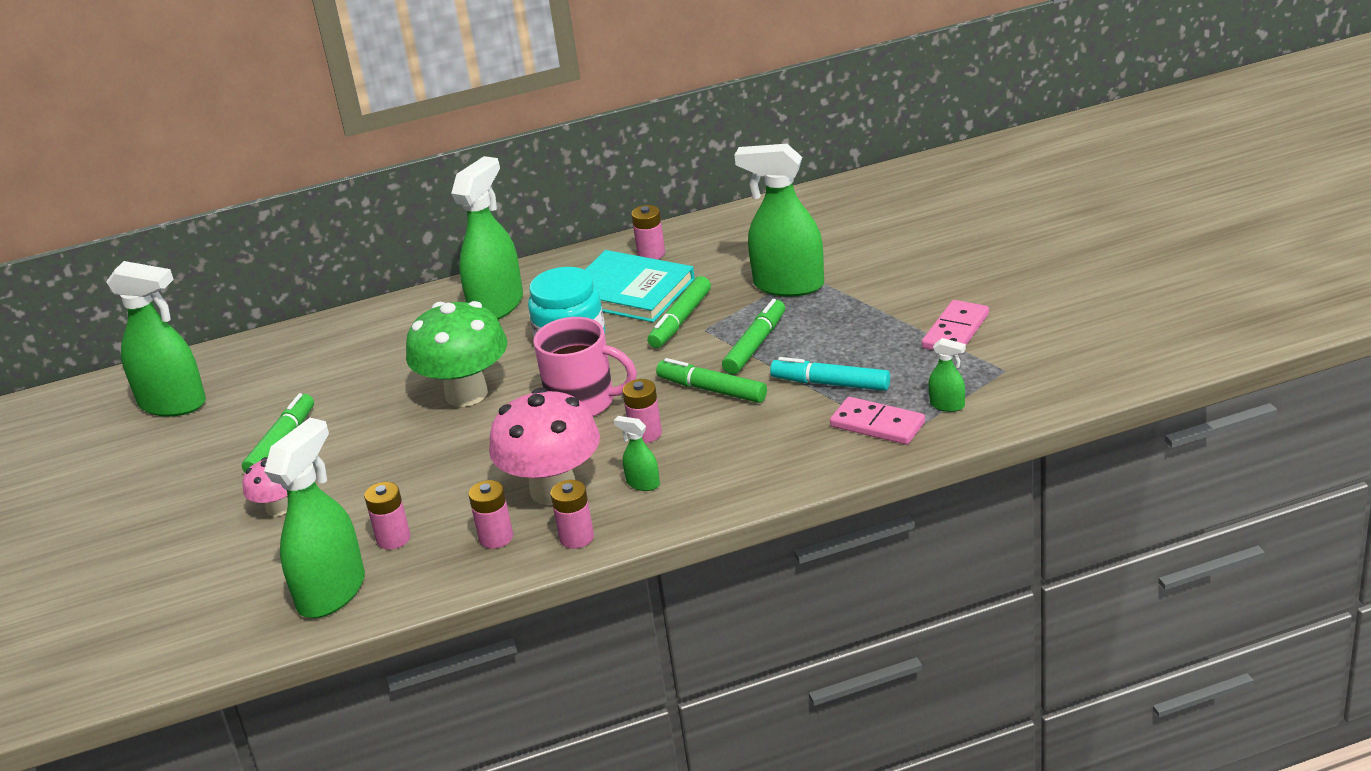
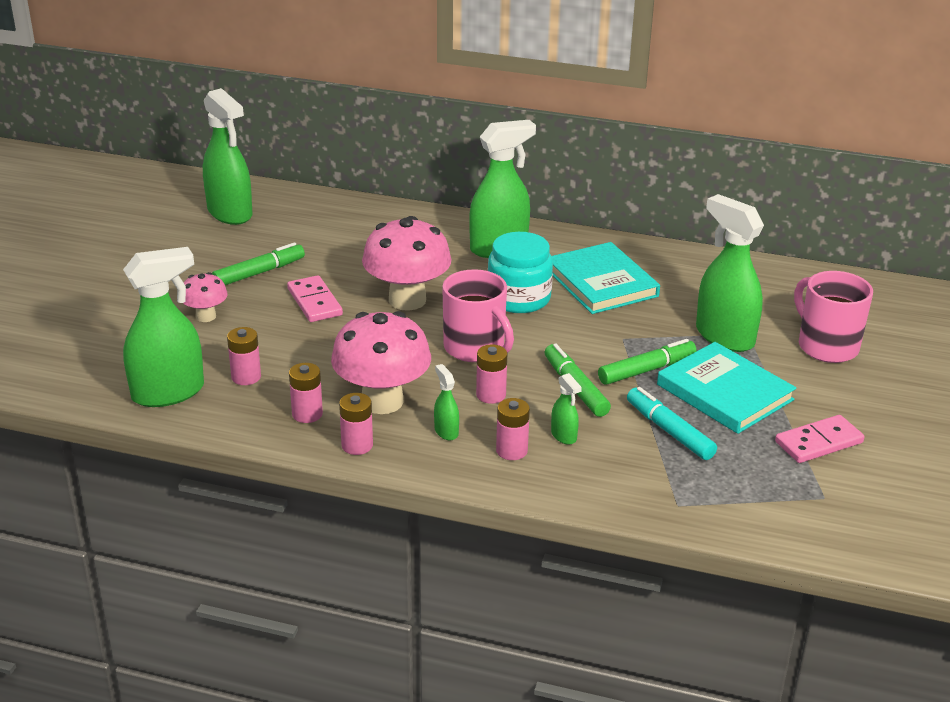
camera: 30 degrees right, 0 degrees up
green mushroom [406,301,507,407] -> pink mushroom [362,216,452,311]
pink battery [631,205,665,259] -> pink battery moved to [496,398,530,460]
green marker [647,276,711,348] -> none
pink domino [830,397,925,445] -> pink domino moved to [287,275,343,322]
green spray bottle [928,338,966,412] -> green spray bottle moved to [551,373,582,445]
none -> turquoise book [657,342,797,434]
none -> pink mug [794,271,873,363]

